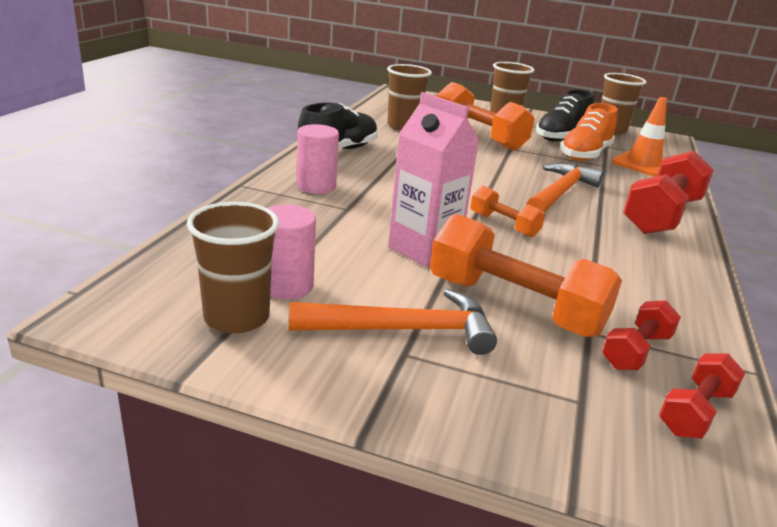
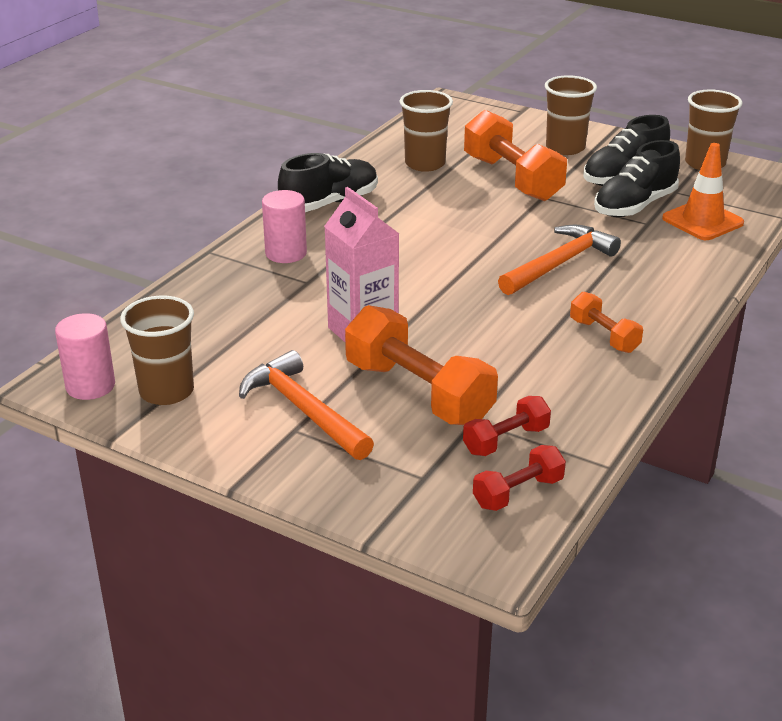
camera: 15 degrees right, 5 degrees up
pink cylinder [268,204,316,299] -> pink cylinder moved to [55,313,115,400]
orange hammer [289,289,497,355] -> orange hammer turned 135 degrees counterclockwise [239,350,374,460]
orange dumbbell [470,186,545,237] -> orange dumbbell moved to [570,292,643,353]
orange shoe [560,103,618,161] -> black shoe [594,140,680,217]
red dumbbell [623,151,714,234] -> none

